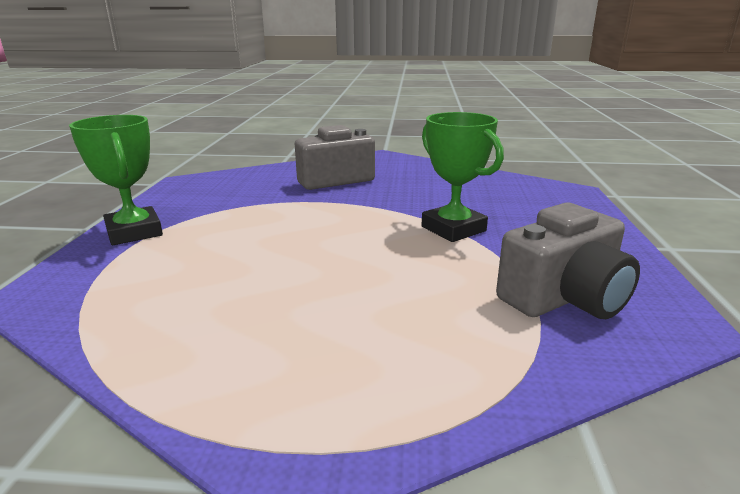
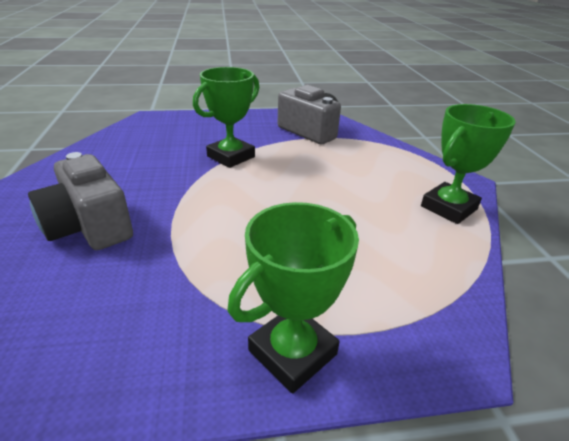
camera: 105 degrees left, 10 degrees up
none -> green trophy [421,104,516,224]

